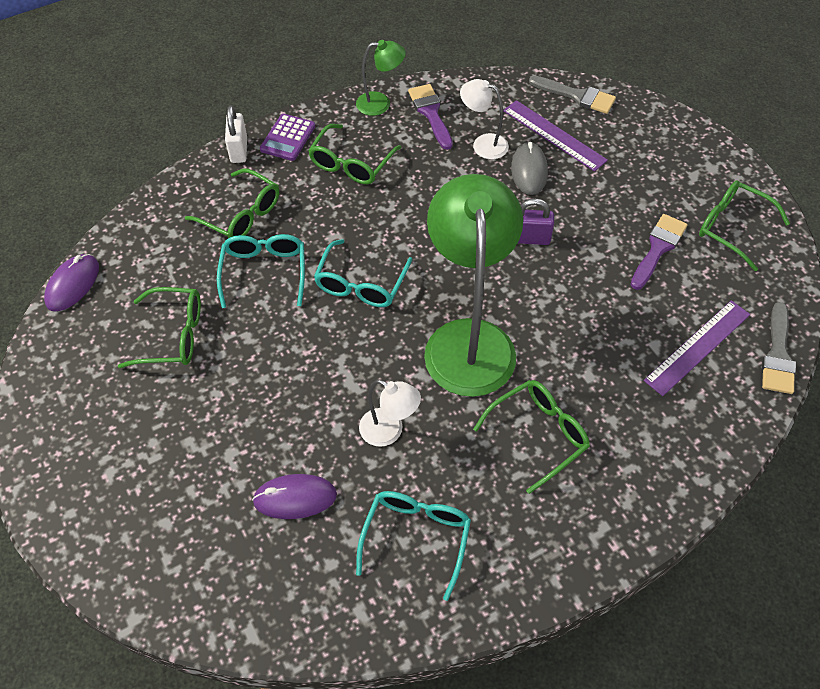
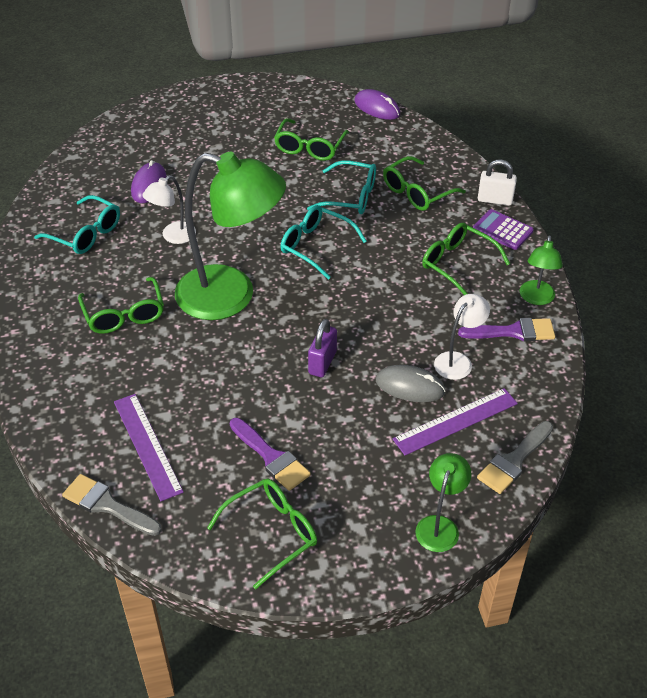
camera: 105 degrees right, 10 degrees down
none -> green lamp [415,453,472,552]

